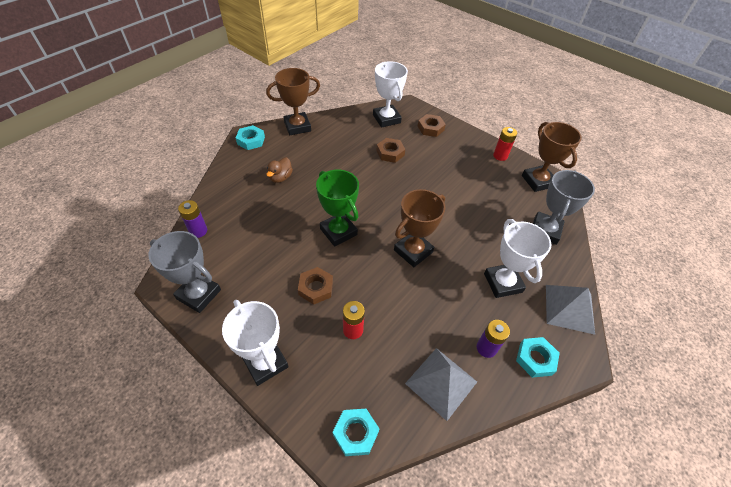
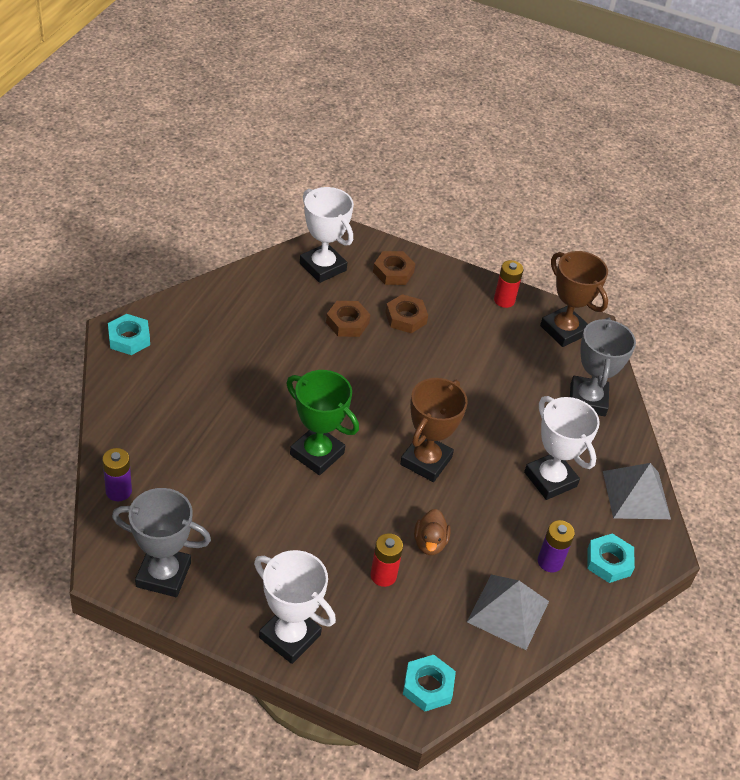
camera: 20 degrees left, 5 degrees down
brown trophy [266,68,320,135] -> none
brown duck [267,157,293,183] -> brown duck moved to [414,509,451,555]
brown nut [298,267,333,305] -> brown nut moved to [385,294,428,333]

